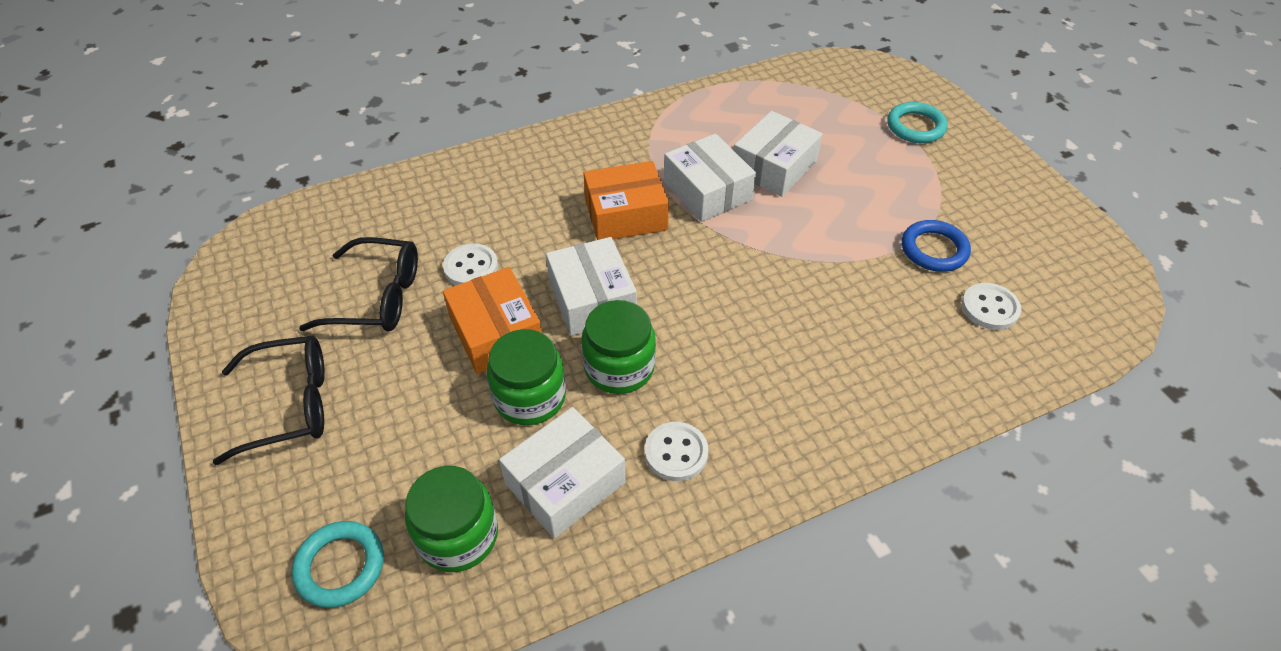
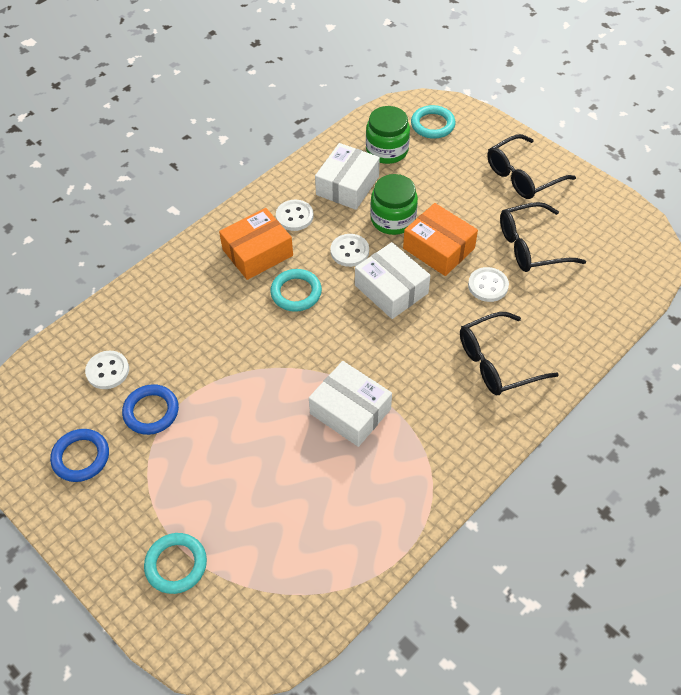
camera: 160 degrees right, 5 degrees up
green jar [582,300,656,394] -> white button [330,234,369,267]
orange box [583,161,669,240] -> orange box moved to [219,208,293,280]
white box [734,111,822,197] -> none
none -> blue ring [50,429,109,482]
none -> turquoise ring [270,269,322,312]
none -> black glasses [460,312,559,395]

